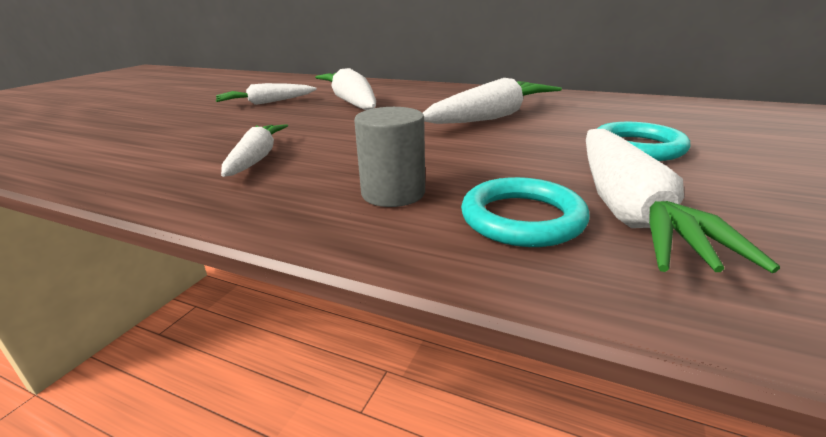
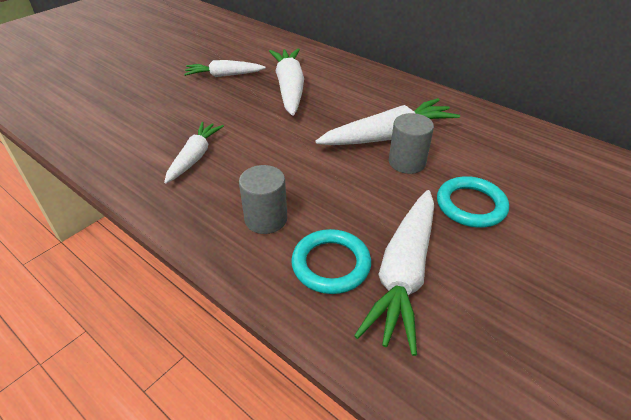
camera: 15 degrees right, 15 degrees up
none -> grey cylinder [389,113,434,174]

